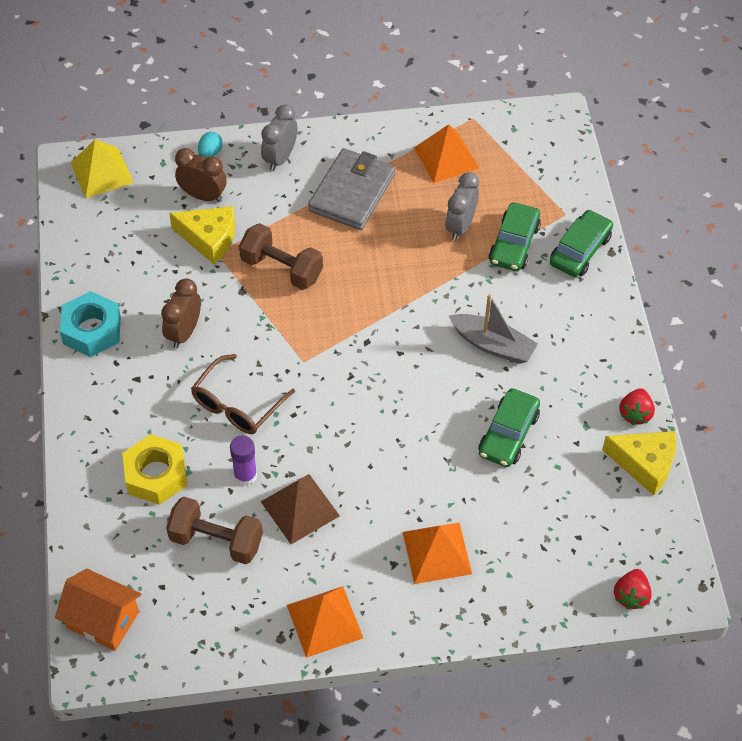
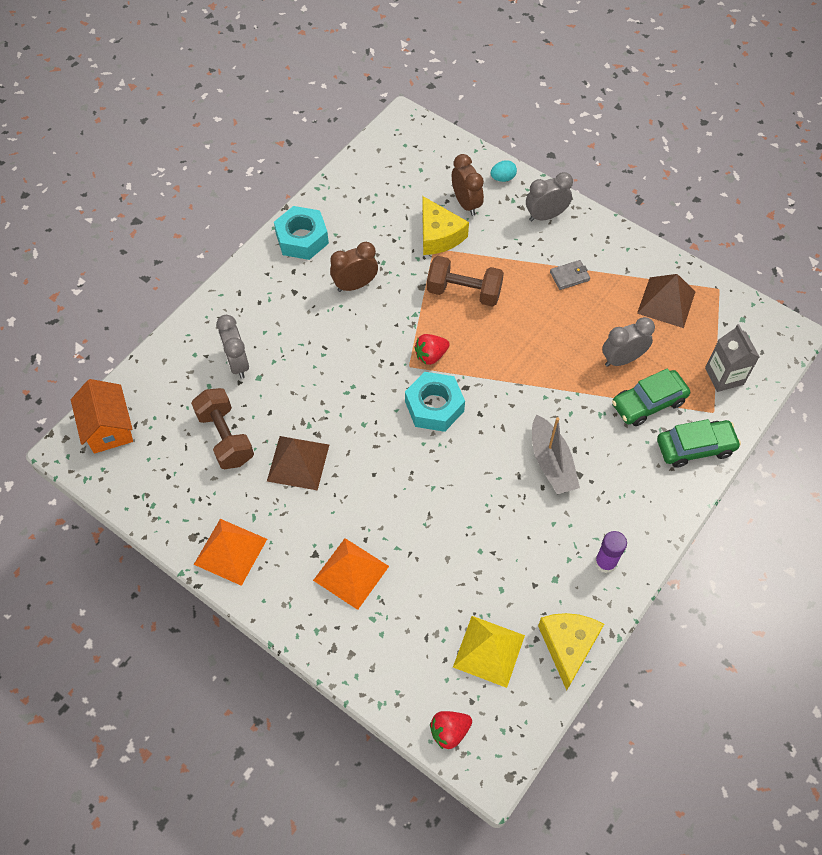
camera: 45 degrees right, 5 degrees up
yellow pyramid [71,139,134,198] -> yellow pyramid moved to [453,616,525,688]
yellow nut [122,434,188,505] -> grey clock [216,315,249,379]
brown glasses [191,354,295,434] -> none
purple glue stick [230,435,257,486] -> purple glue stick moved to [595,531,627,573]
brown dumbbell [239,223,323,290] -> brown dumbbell turned 60 degrees counterclockwise [427,256,504,307]
grey wallet [308,148,395,230] -> grey wallet [550,260,590,290], size x0.44
orange pyramid [414,124,479,183] -> brown pyramid [637,274,696,328]
green car [479,388,540,467] -> none
yellow cheese [602,431,677,496] -> yellow cheese turned 150 degrees counterclockwise [538,613,604,690]
red strawberry [619,388,655,425] -> red strawberry moved to [414,334,450,365]
none -> turquoise nut [405,372,465,432]
none -> grey carton [705,324,760,392]

